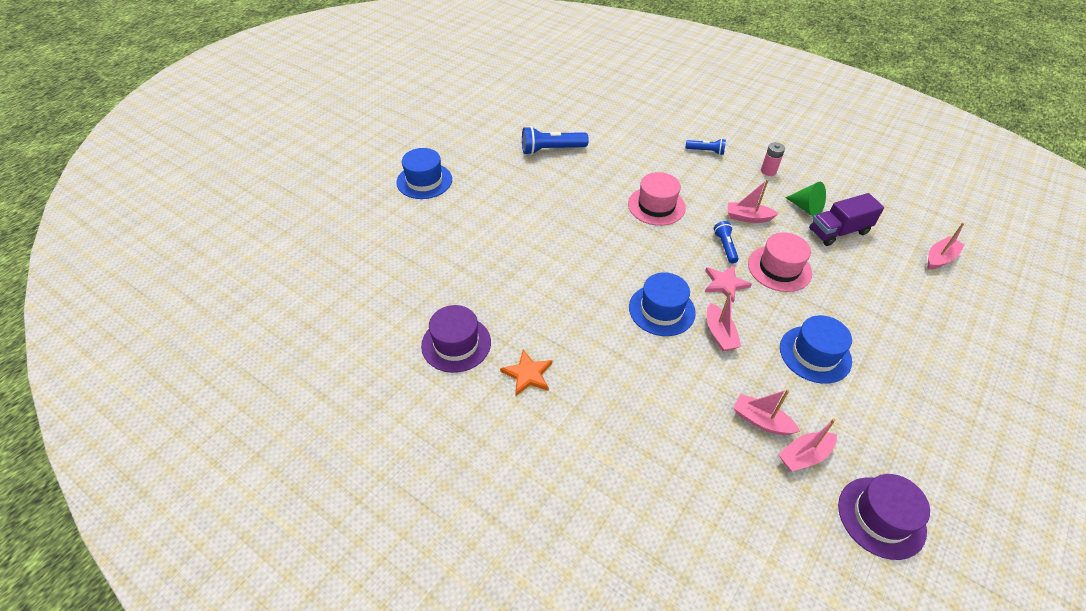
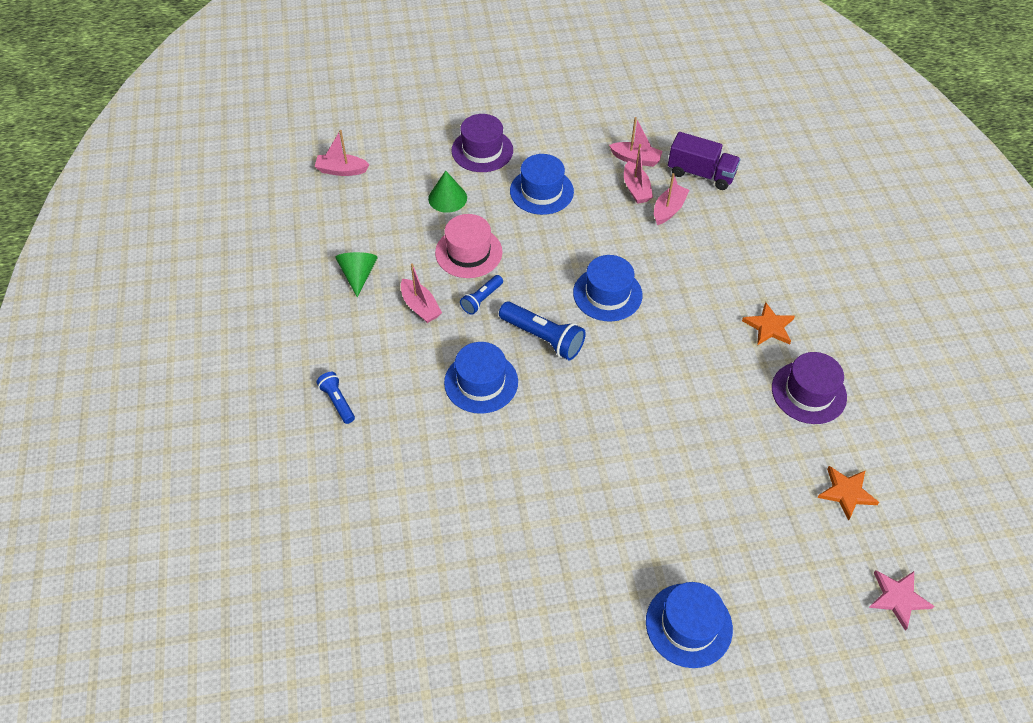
camera: 135 degrees left, 5 degrees up
blue flashlight [522,126,589,155] -> blue flashlight moved to [499,302,586,360]
pink hat [628,172,686,226] -> blue hat [444,342,518,414]
pink star [705,265,752,303] -> pink star moved to [869,570,934,630]
pink boat [707,291,741,351] -> pink boat moved to [654,173,689,225]
pink battery [761,142,785,176] -> none
purple truck [809,193,884,246] -> purple truck moved to [668,132,741,190]
purple hat [838,474,930,560] -> purple hat moved to [451,114,513,172]
none -> green cone [428,171,467,213]
none -> orange star [817,466,879,521]

